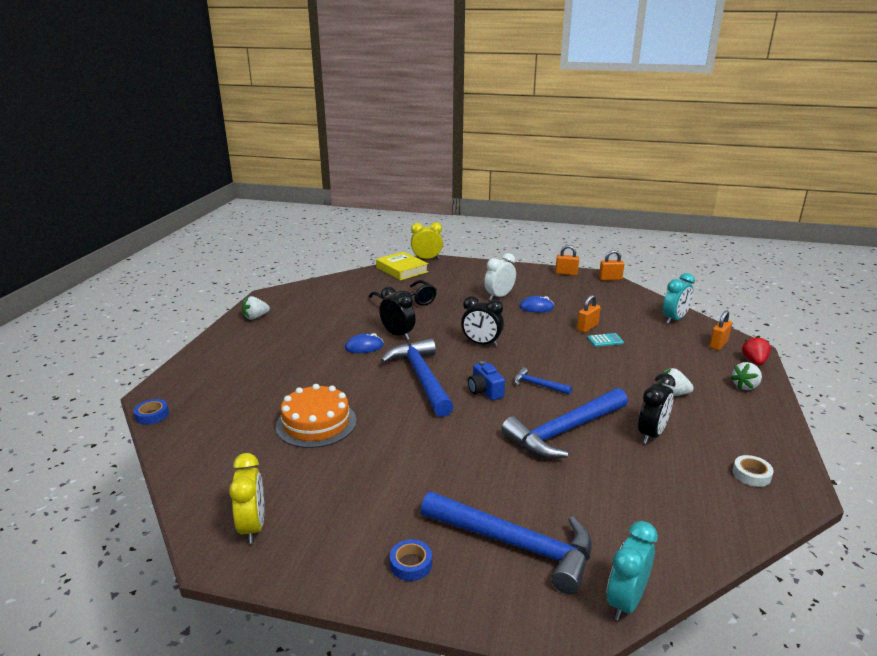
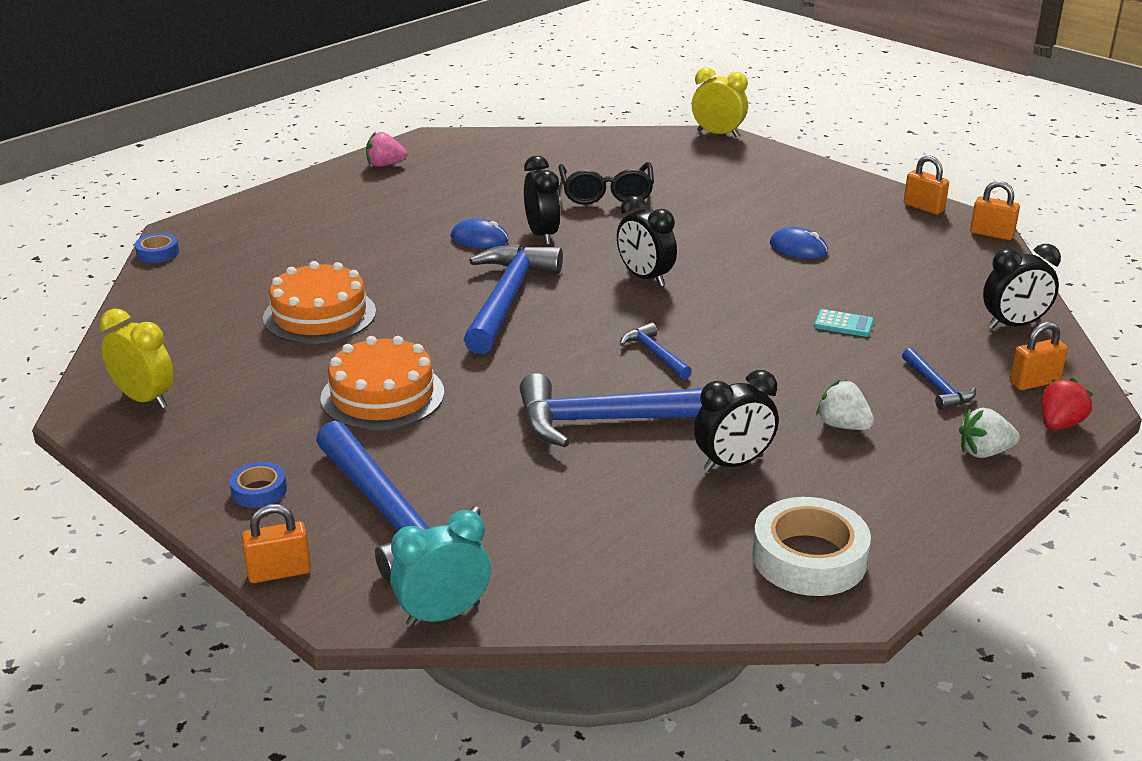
camera: 30 degrees right, 5 degrees up
yellow clock [229,453,264,544] -> yellow clock turned 75 degrees counterclockwise [100,308,174,409]
white strawberry [242,296,270,320] -> pink strawberry [366,132,407,167]
yellow book [376,251,428,280] -> none
blue camera [468,361,505,400] -> none
white clock [484,253,516,300] -> none
orange padlock [577,295,601,333] -> orange padlock moved to [242,504,311,583]
turquoise clock [663,273,695,324] -> black clock [983,244,1061,329]
white tape [733,455,774,487] -> white tape [752,497,871,596], size x1.95
none -> orange cake [320,336,444,430]
none -> blue hammer [902,348,976,410]

